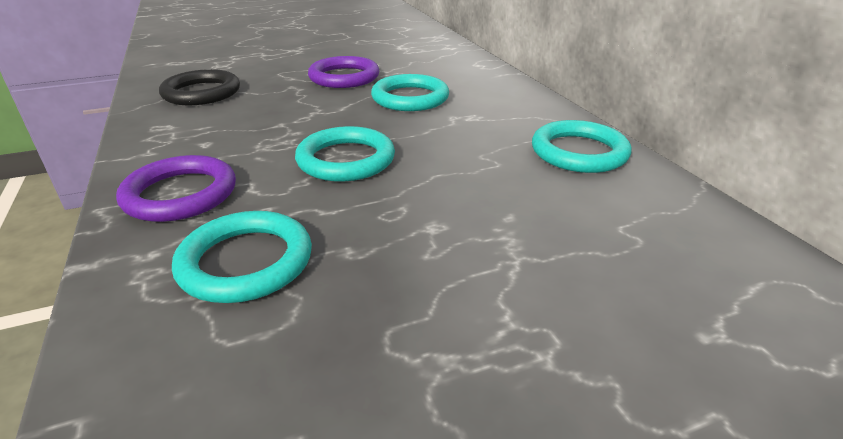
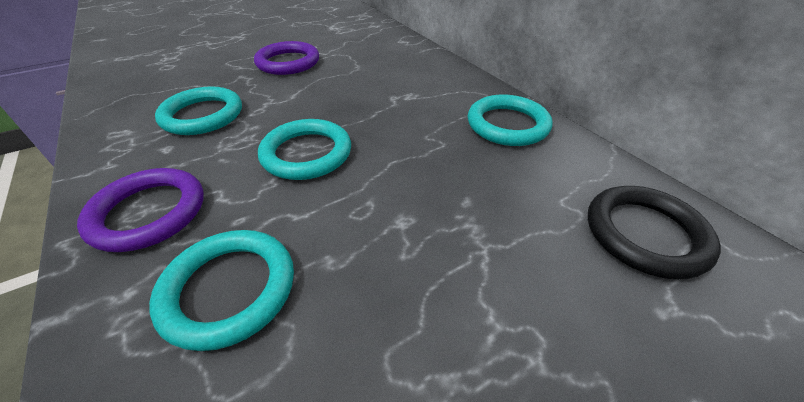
camera: 10 degrees left, 10 degrees up
black ring [159,69,240,105] -> black ring moved to [588,186,721,279]
turquoise ring [371,74,449,111] -> turquoise ring moved to [155,86,242,135]

